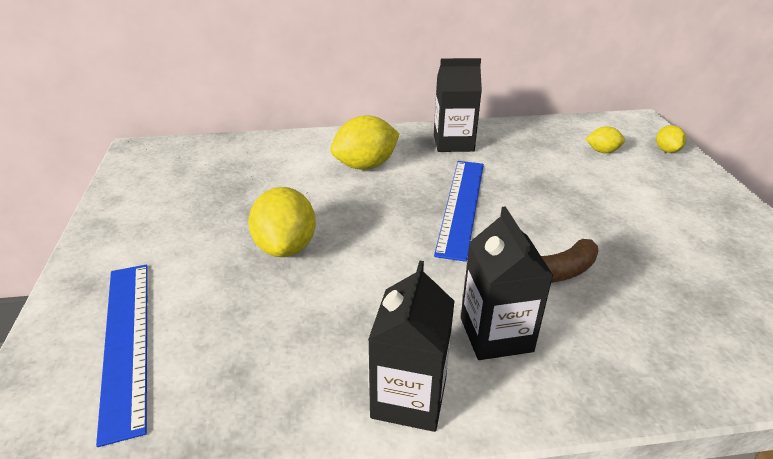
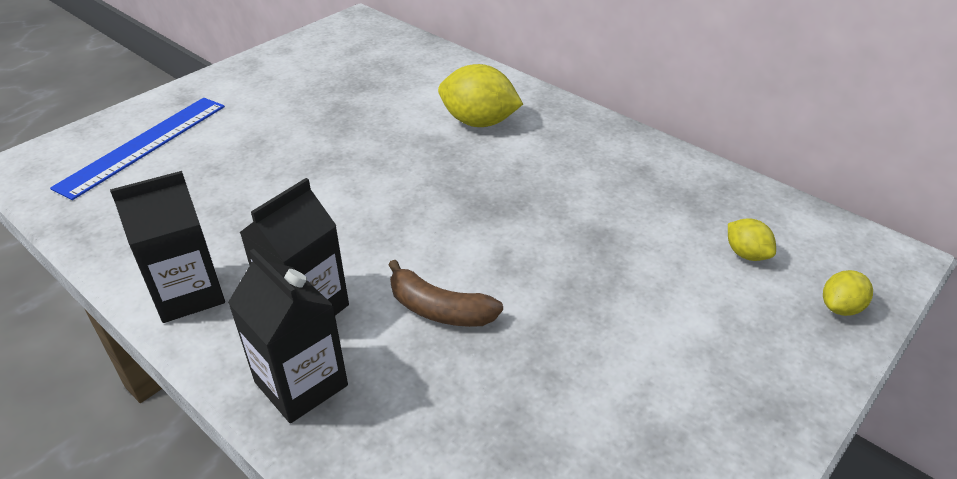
camera: 50 degrees right, 5 degrees up
yellow lemon [248,187,316,257] -> none
black carton [434,58,482,152] -> black carton moved to [228,249,348,423]
blue ruler [434,161,484,262] -> none

